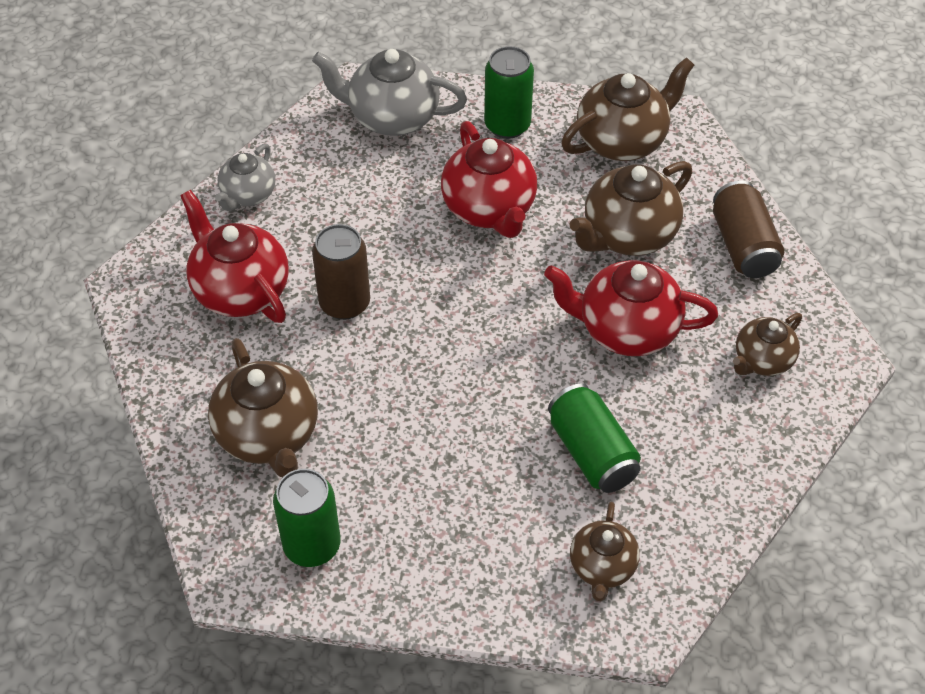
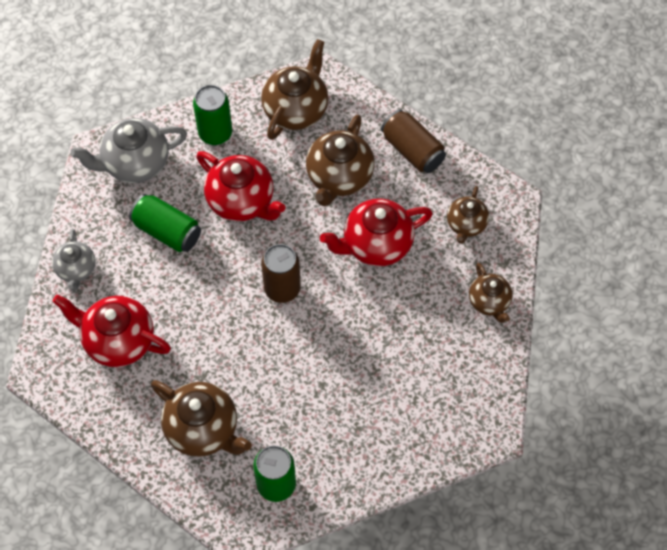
camera: 30 degrees left, 10 degrees up
brown can [312,224,370,320] -> brown can moved to [261,244,301,303]
green can [548,384,641,493] -> green can moved to [129,194,201,252]
brown teapot [570,502,640,601] -> brown teapot moved to [469,263,513,323]

